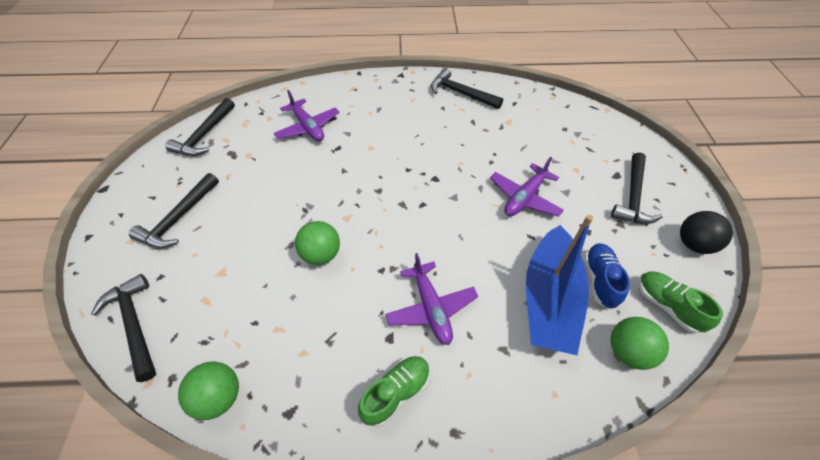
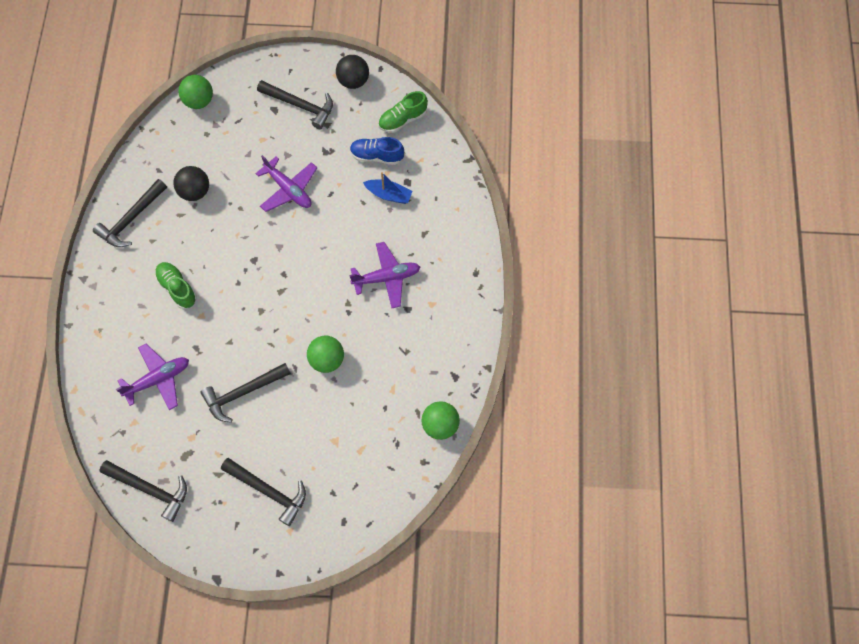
camera: 85 degrees left, 15 degrees up
black hammer [91,274,156,382] -> black hammer moved to [200,363,291,423]
green shoe [358,356,430,427] -> green shoe moved to [155,262,197,309]
blue boat [526,215,593,355] -> blue boat [363,172,413,204], size x0.48
green ball [611,317,669,370] -> green ball moved to [178,75,213,109]
none -> black ball [173,166,209,201]

